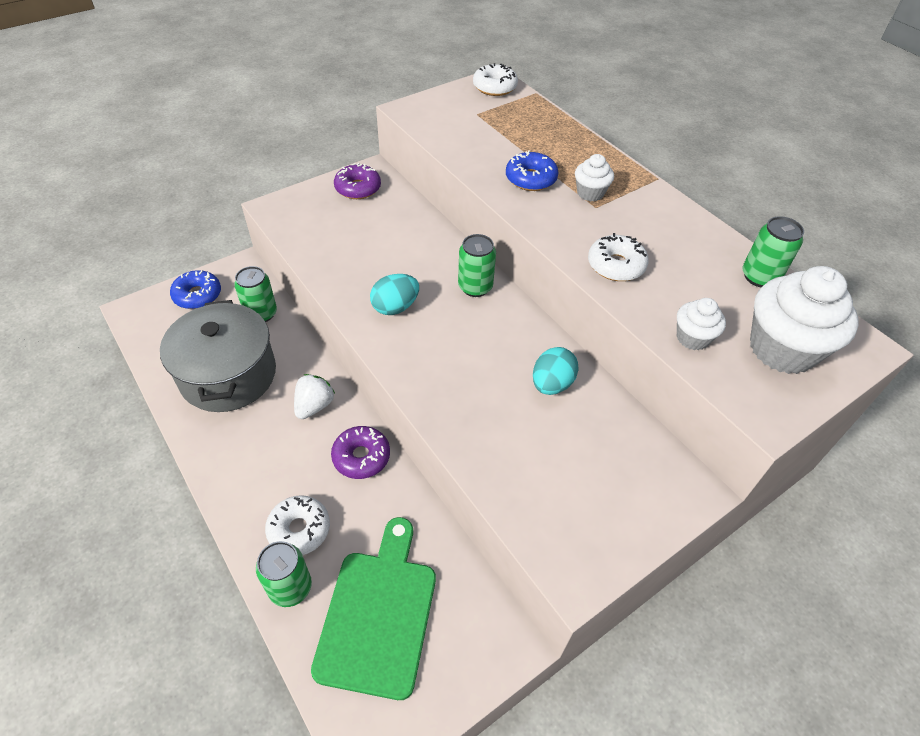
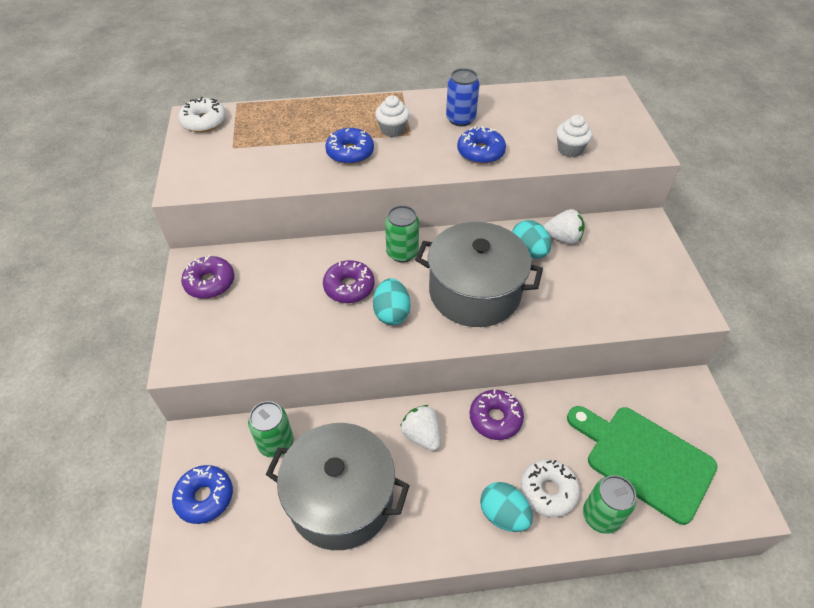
camera: 60 degrees left, 0 degrees up
white donut [588,233,649,281] -> blue donut [457,126,506,164]
green can [742,216,804,288] -> none
white cupcake [750,266,859,374] -> none
none -> purple donut [323,260,375,303]
none -> grey pot [415,222,543,327]
none -> blue can [446,68,480,126]
none -> turquoise egg [480,482,533,532]
none -> white strawberry [543,209,585,244]

